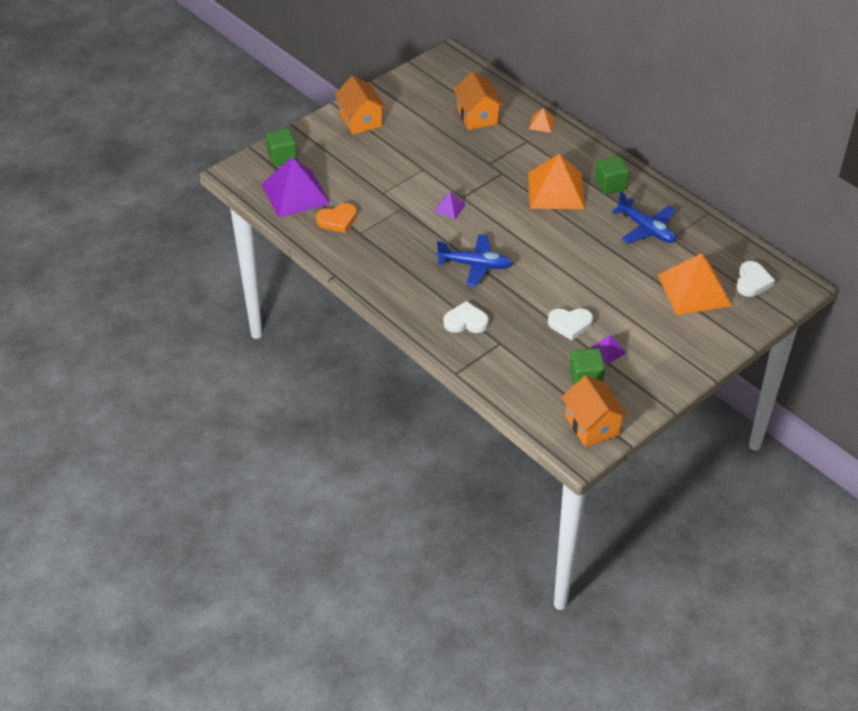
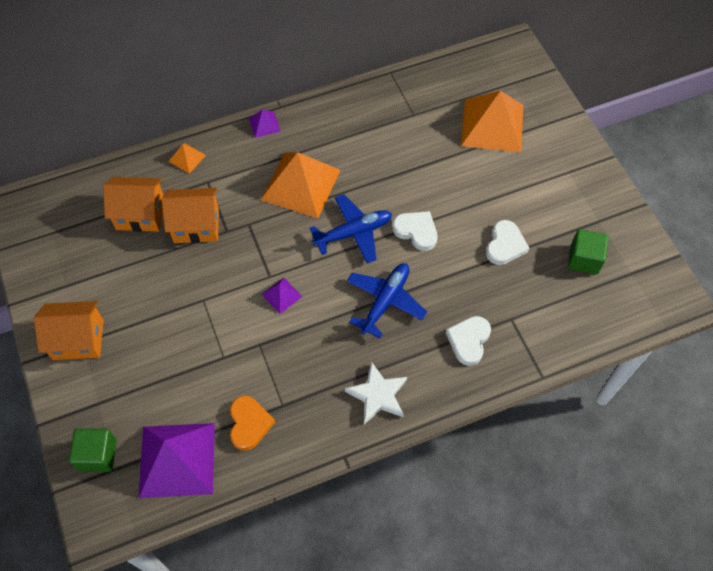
camera: 70 degrees left, 15 degrees up
orange house [562,375,628,447] -> orange house moved to [162,188,219,243]
purple pyramid [590,335,627,365] -> purple pyramid moved to [249,110,281,138]
green cube [595,156,629,194] -> none
blue plane [611,192,676,244] -> blue plane moved to [310,194,392,263]
white heart [737,261,775,297] -> white heart moved to [393,211,437,251]
none -> white star [345,361,407,424]

